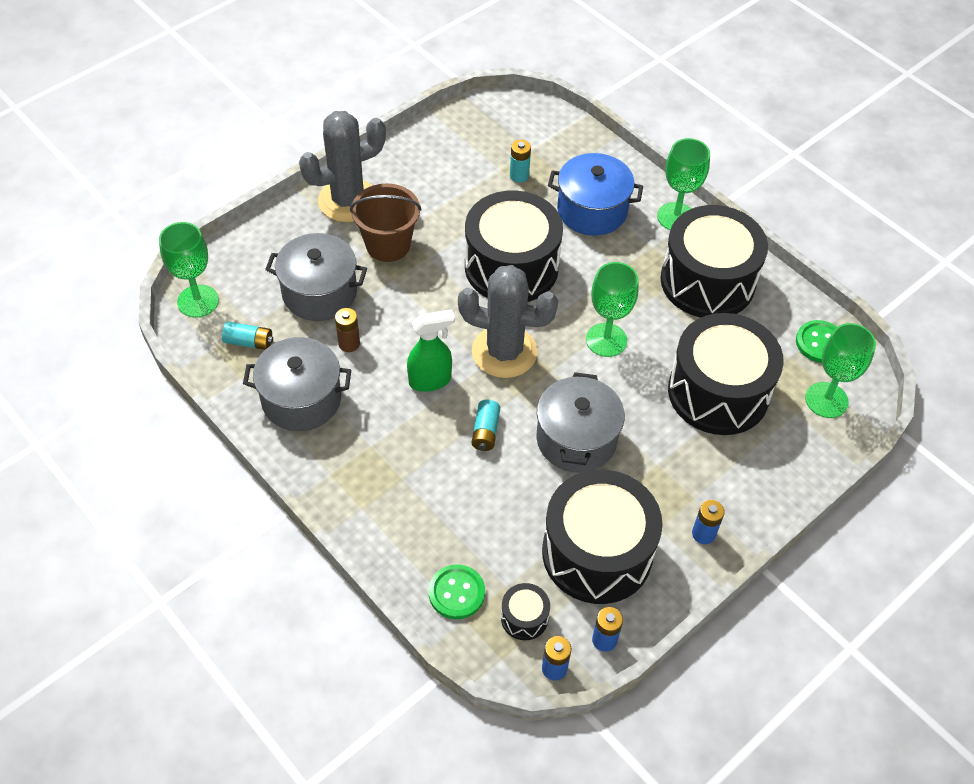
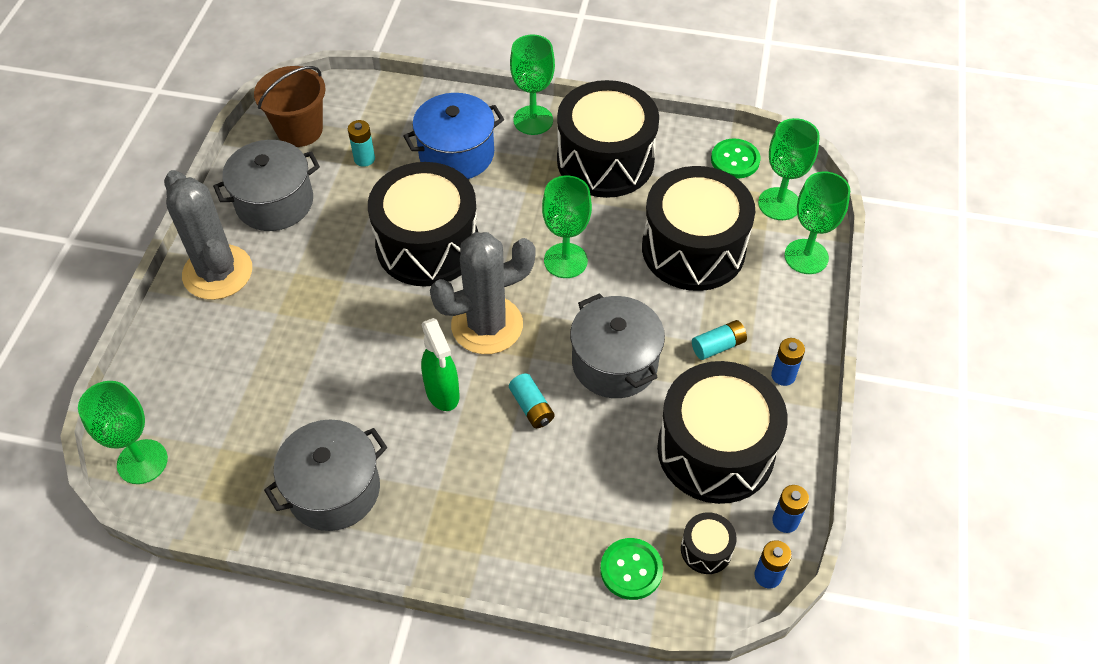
camera: 35 degrees left, 0 degrees up
turquoise battery [222,322,273,350] -> turquoise battery moved to [692,320,747,360]
grey pot [265,233,367,321] -> grey pot moved to [213,140,320,231]
grey cactus [299,111,386,222] -> grey cactus turned 60 degrees counterclockwise [164,170,252,300]
brown battery [335,308,360,352] -> none
brown bucket [350,184,422,262] -> brown bucket moved to [254,66,326,147]
green spray bottle [407,309,455,392] -> green spray bottle turned 120 degrees clockwise [421,318,460,411]
none -> green goblet [784,172,850,274]

